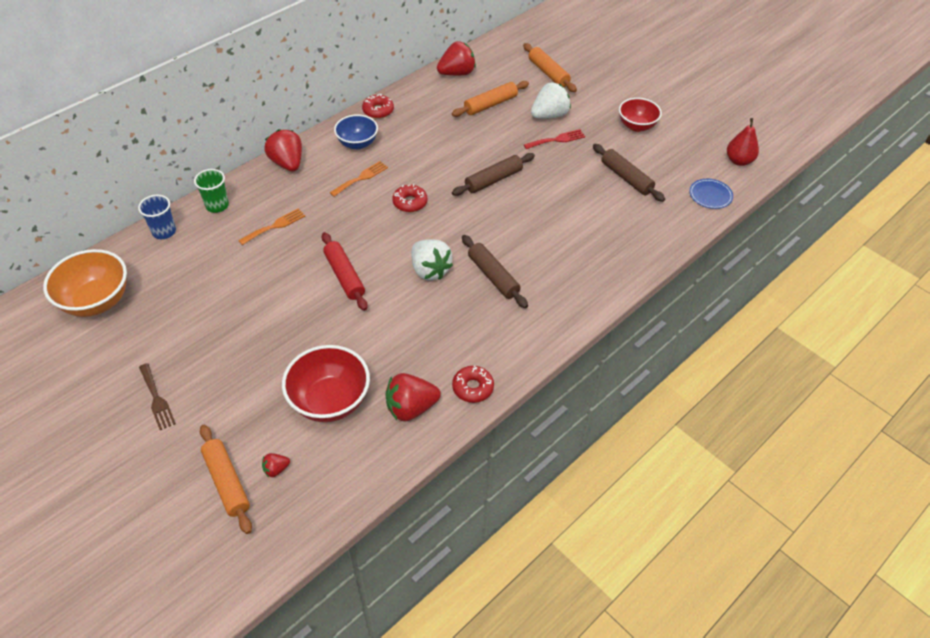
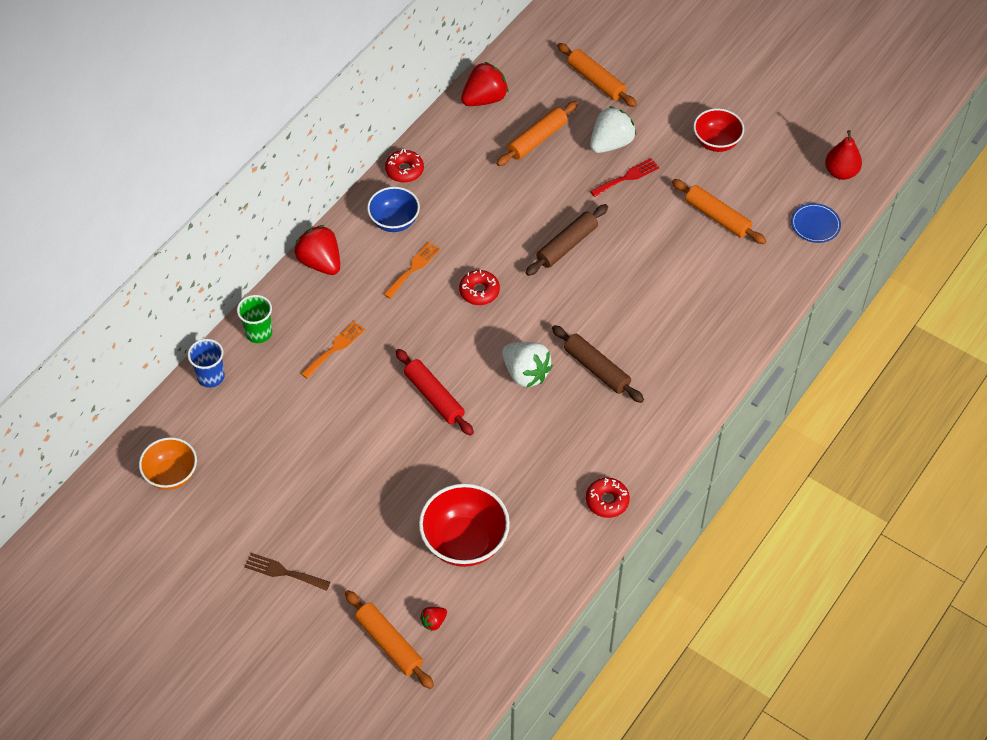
camera: 10 degrees left, 5 degrees up
orange bowl [43,249,127,317] -> orange bowl [139,437,197,490], size x0.66
brown fork [139,363,176,430] -> brown fork turned 150 degrees clockwise [244,553,330,591]
red strawberry [385,373,441,422] -> none
brown rolling pin [593,144,665,202] -> orange rolling pin [672,179,766,244]

